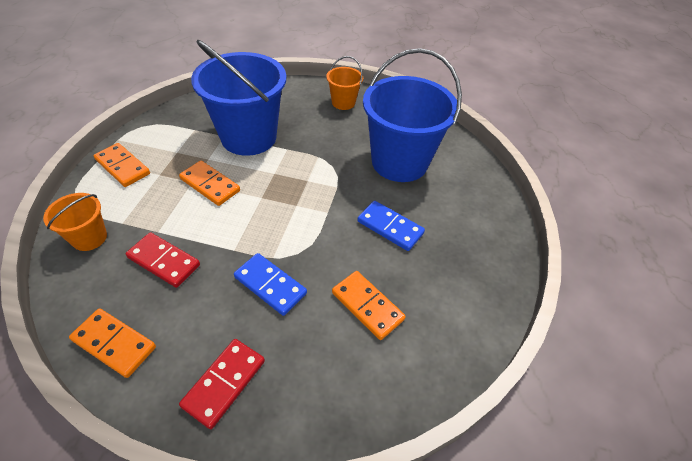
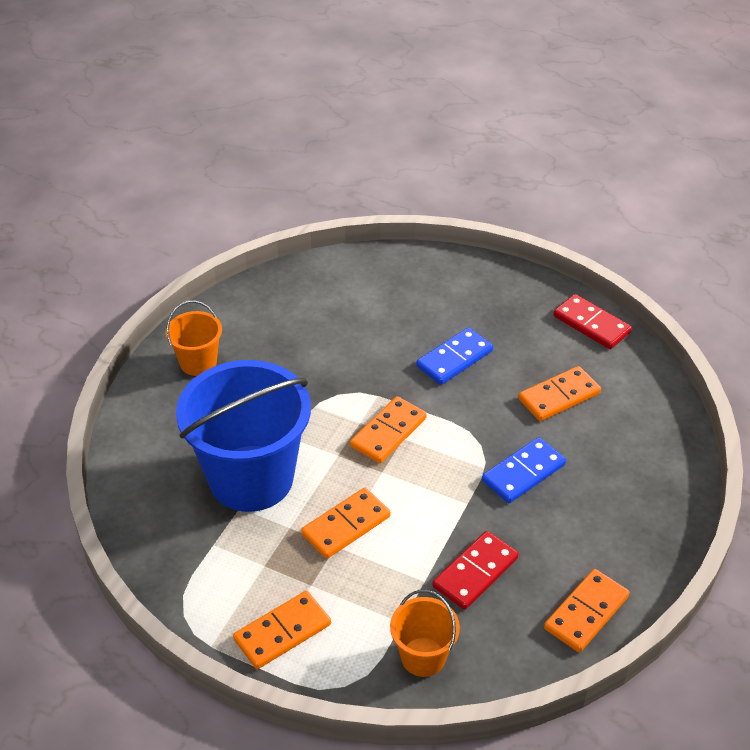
camera: 75 degrees left, 5 degrees down
red domino [179,339,265,429] -> red domino moved to [554,294,632,349]
blue bucket [363,48,462,182] -> none
none -> orange domino [350,396,427,463]

